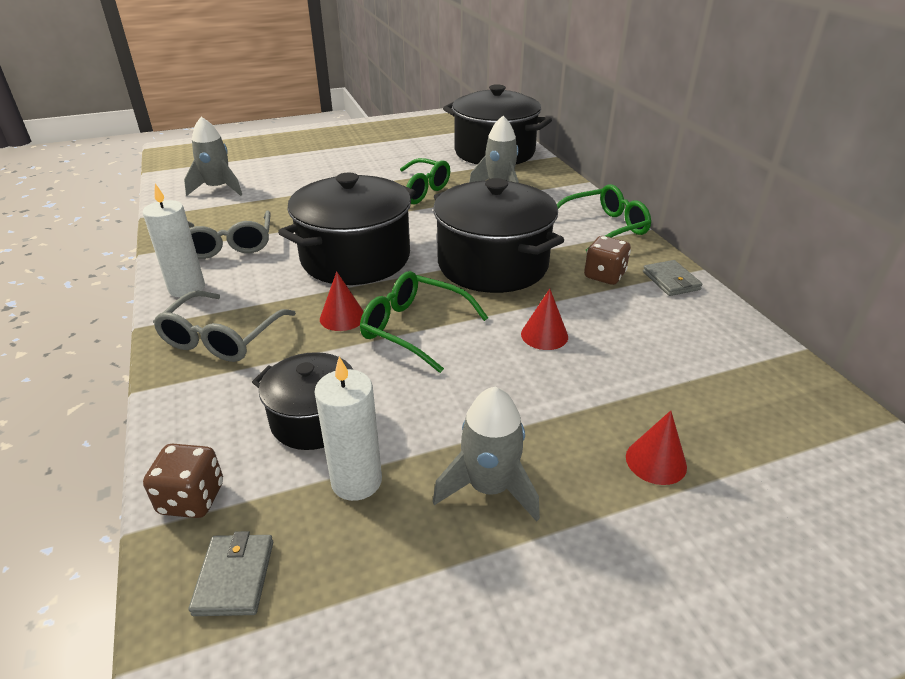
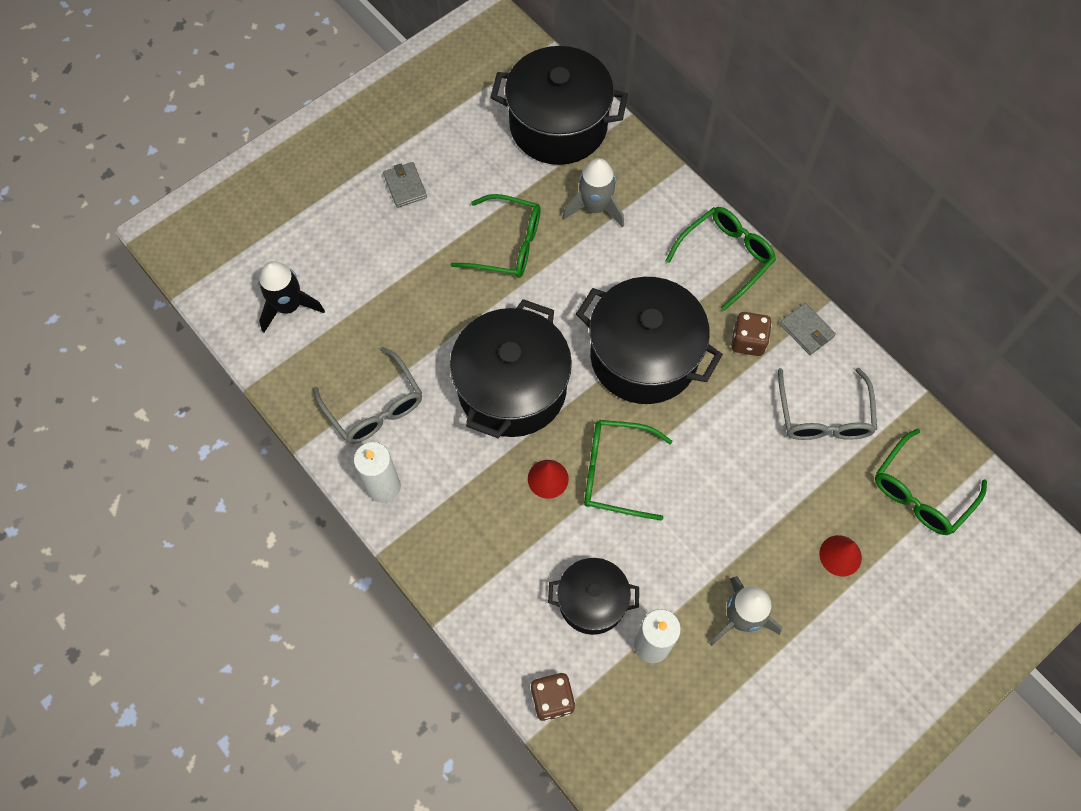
camera: 20 degrees left, 30 degrees up
grey glasses [153,291,296,362] -> grey glasses moved to [778,368,877,440]
grey rocket [184,117,242,196] -> black rocket [259,261,325,332]
grey wallet [189,531,273,616] -> grey wallet moved to [383,162,427,208]
red cone [521,289,568,350] -> none
none -> green glasses [875,429,987,535]

